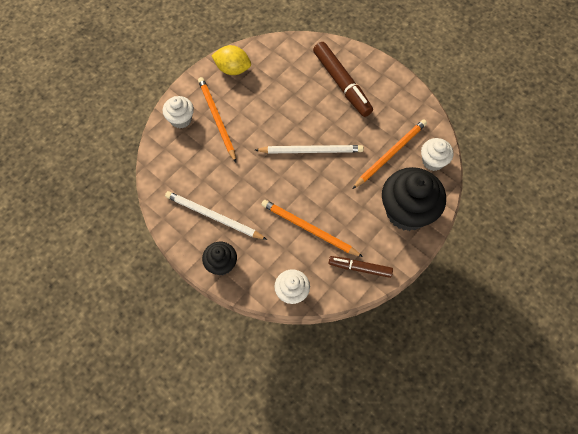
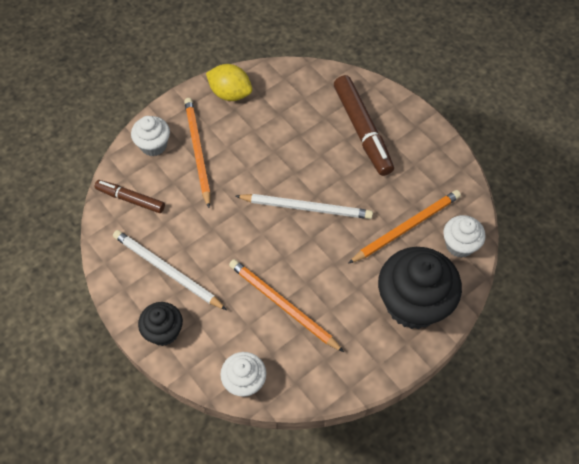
camera: 10 degrees right, 5 degrees down
brown marker [328,256,393,278] -> brown marker moved to [95,180,165,213]

